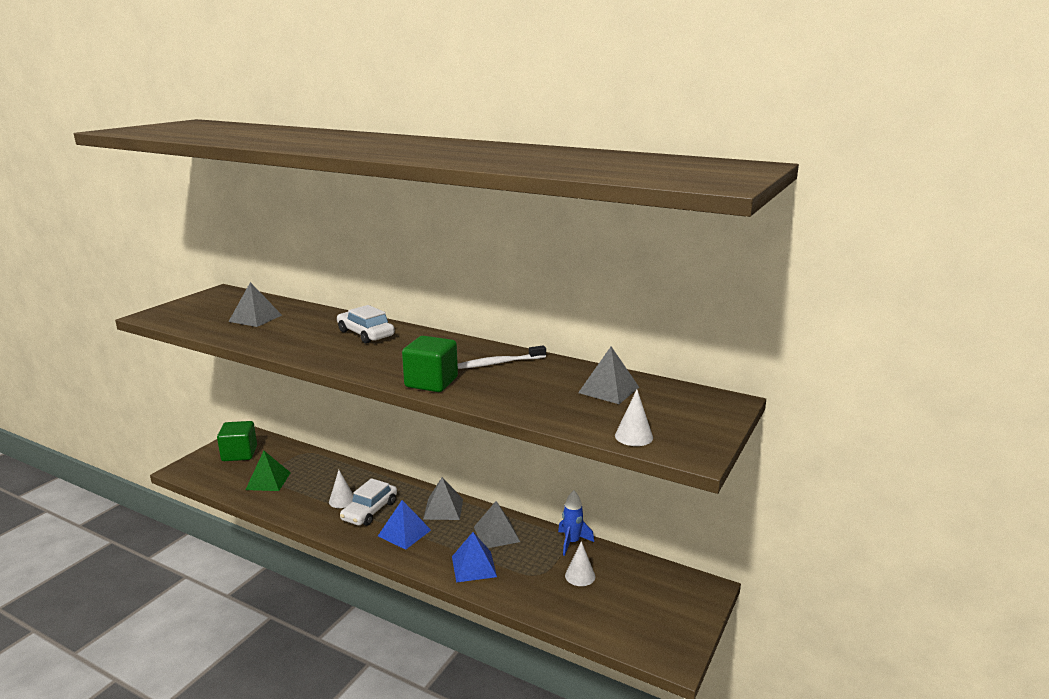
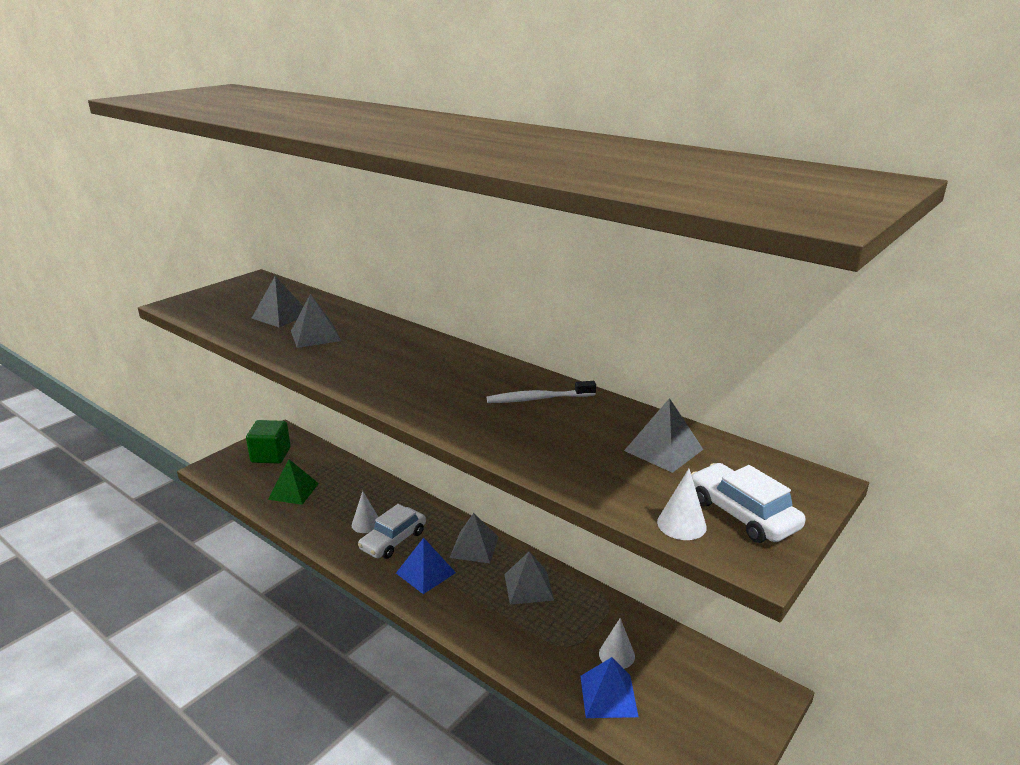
camera: 10 degrees right, 5 degrees up
white car [337,305,395,344] -> white car moved to [691,463,806,543]
green cube [402,336,458,392] -> none
blue pyramid [452,532,497,583] -> blue pyramid moved to [580,657,639,718]
blue rocket [558,490,594,556] -> none
none -> grey pyramid [291,294,341,348]

